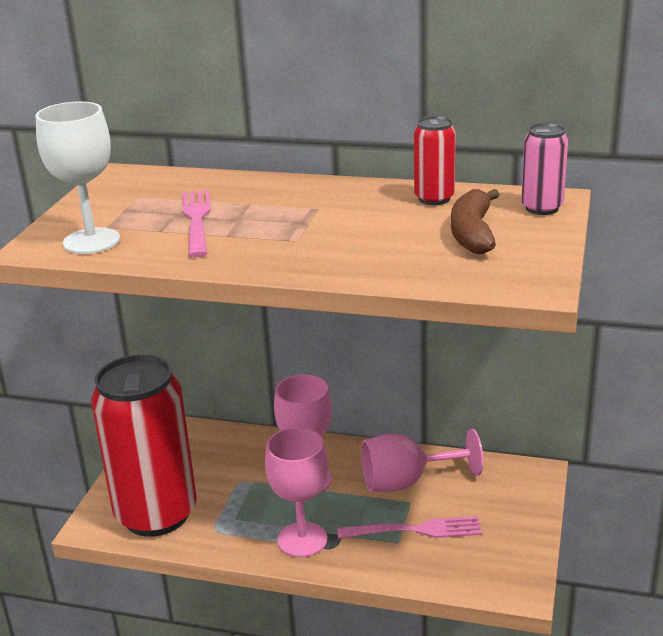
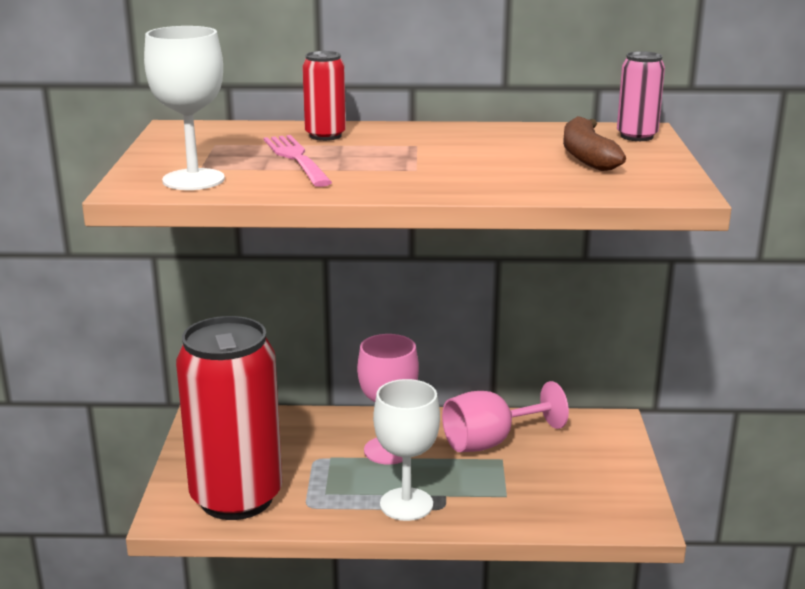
camera: 15 degrees left, 5 degrees down
pink goblet [265,427,328,557] -> white goblet [373,379,440,521]
pink fork [337,516,482,539] -> none
red can [414,116,456,205] -> red can moved to [302,51,346,141]

